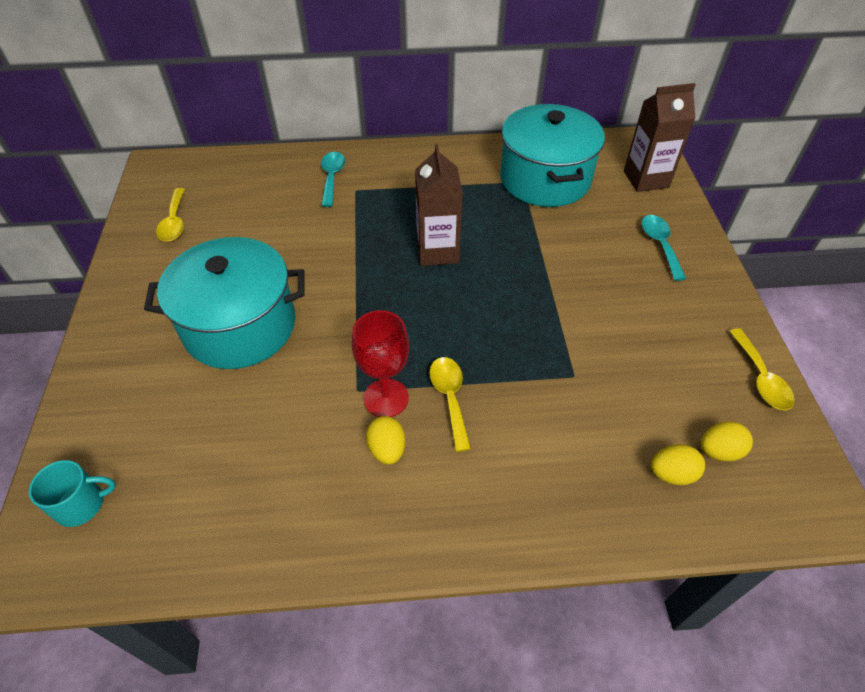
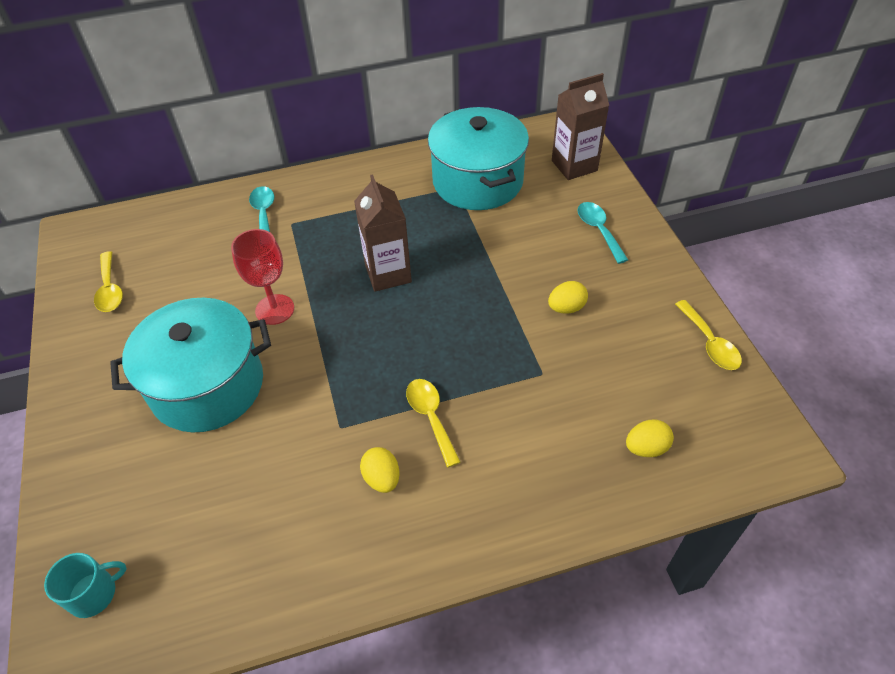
camera: 10 degrees left, 0 degrees up
red goblet [352,310,409,417] -> red goblet moved to [231,229,294,325]
yellow egg [700,422,753,461] -> yellow egg moved to [548,281,588,314]

